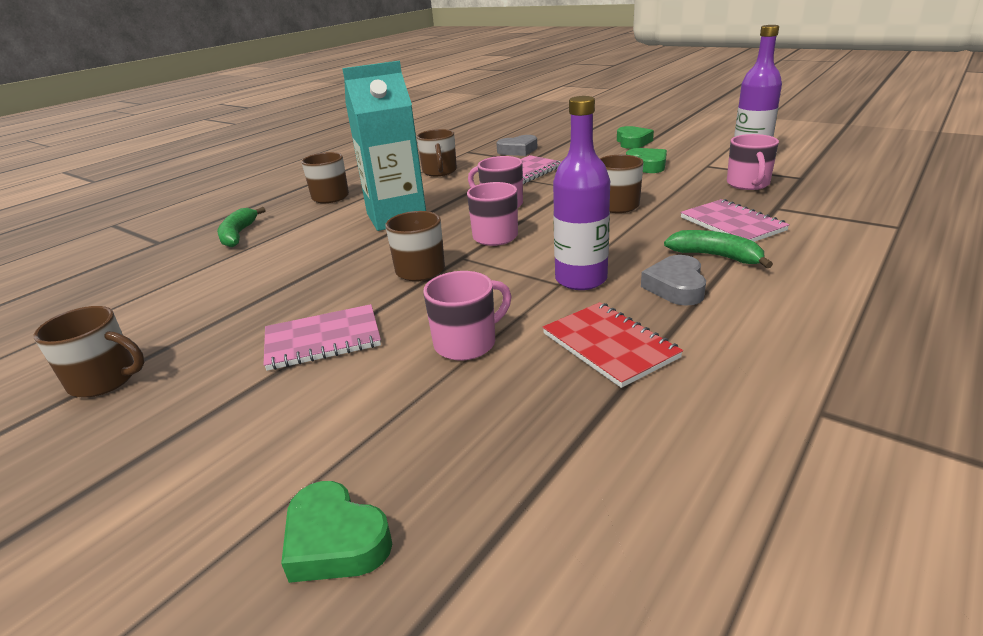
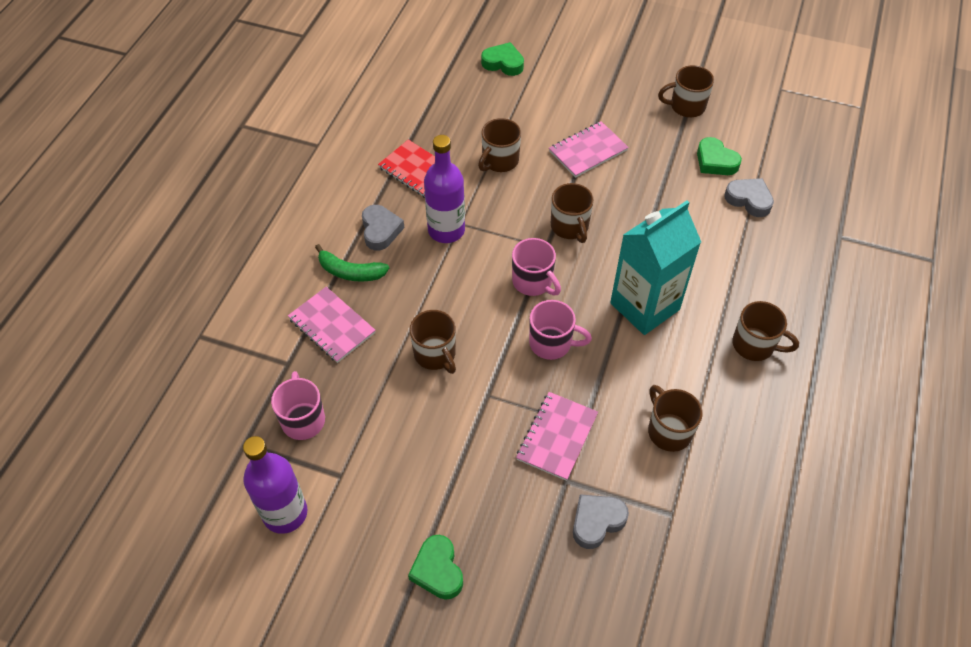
camera: 160 degrees right, 25 degrees up
green banana [217,207,266,247] -> none
pink mug [423,271,511,361] -> brown mug [478,118,521,172]
green heart [626,148,667,173] -> green heart moved to [697,137,742,175]
none -> grey heart [724,178,774,217]

